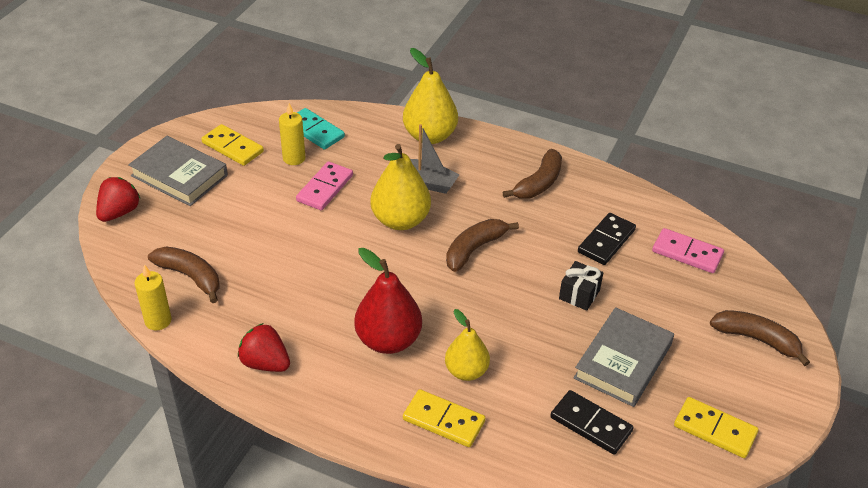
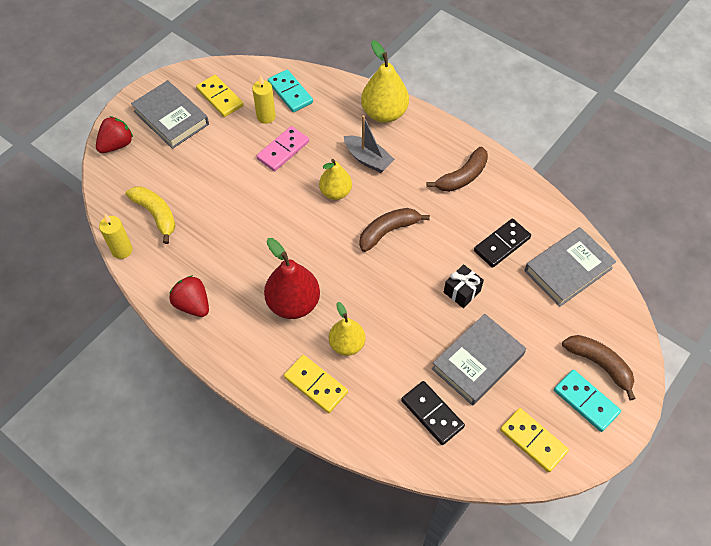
camera: 15 degrees right, 15 degrees up
brown banana [148,246,219,303] -> yellow banana [126,186,176,244]
yellow pear [370,144,431,230] -> yellow pear [319,159,352,200], size x0.65
pink domino [652,228,724,273] -> grey book [524,227,616,307]
none -> turquoise domino [554,370,621,432]

